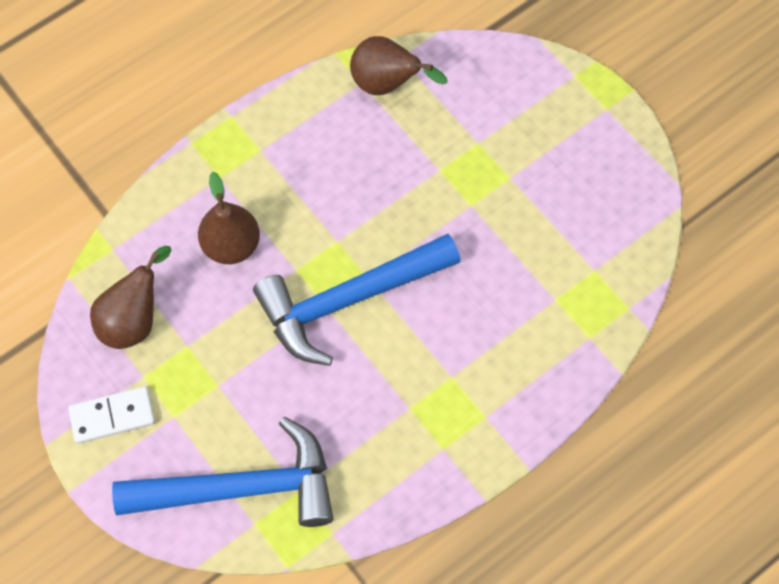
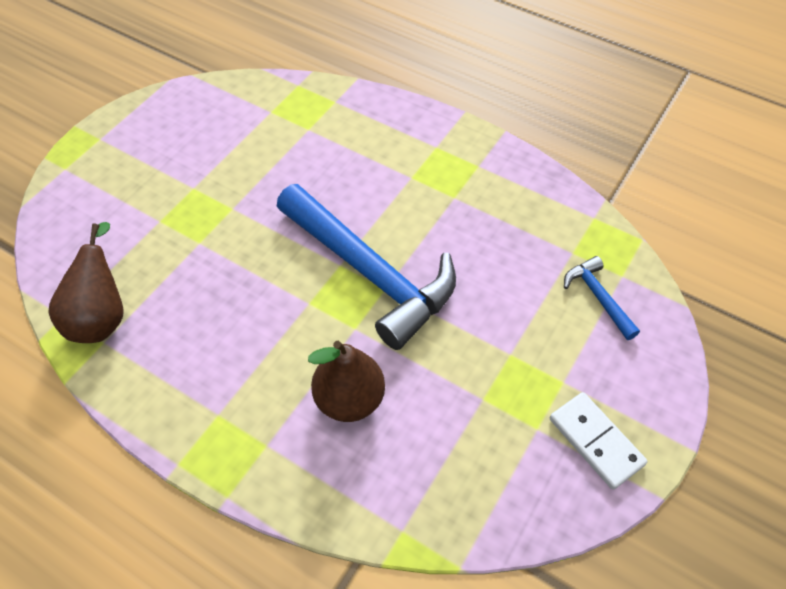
camera: 110 degrees left, 10 degrees down
brown pear [90,246,172,349] -> none
blue hammer [112,417,334,527] -> blue hammer [564,256,640,340], size x0.44

